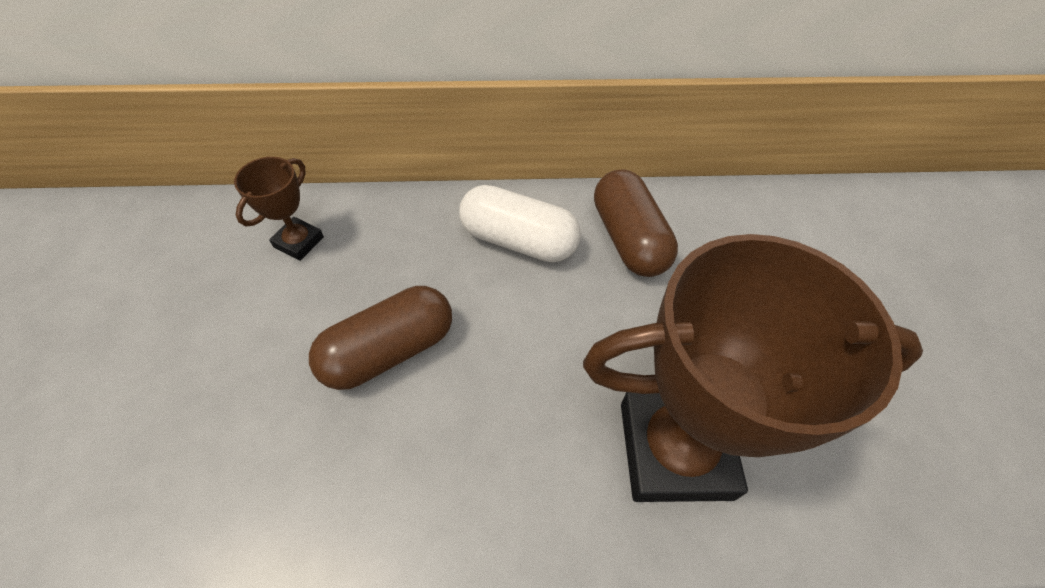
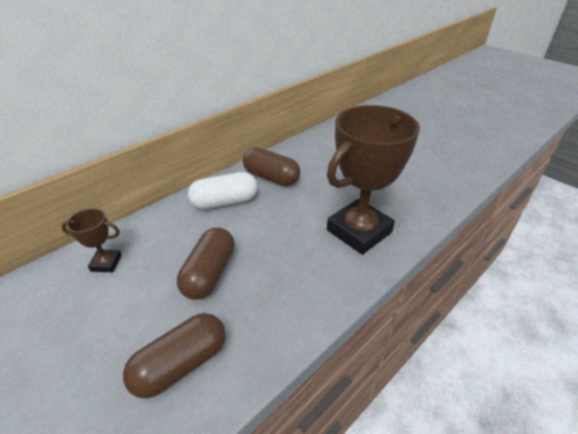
camera: 40 degrees left, 15 degrees down
brown trophy [234,157,324,261] -> brown trophy turned 75 degrees counterclockwise [62,208,122,272]
none -> brown capsule [123,313,226,399]

